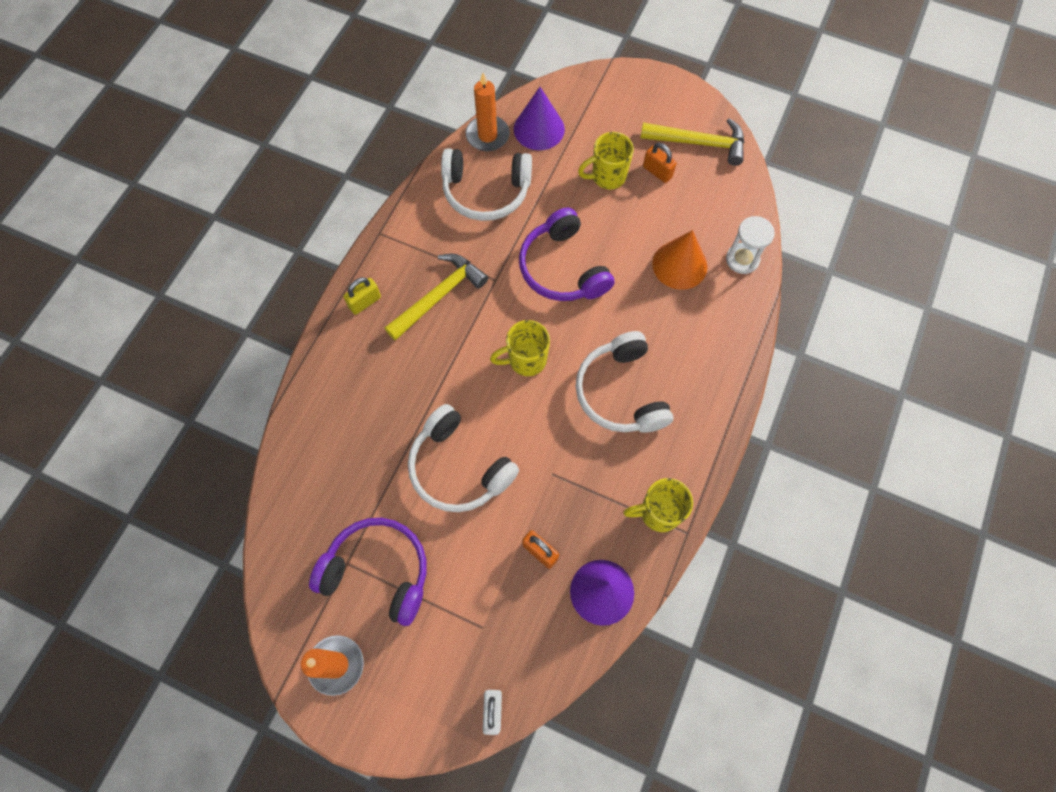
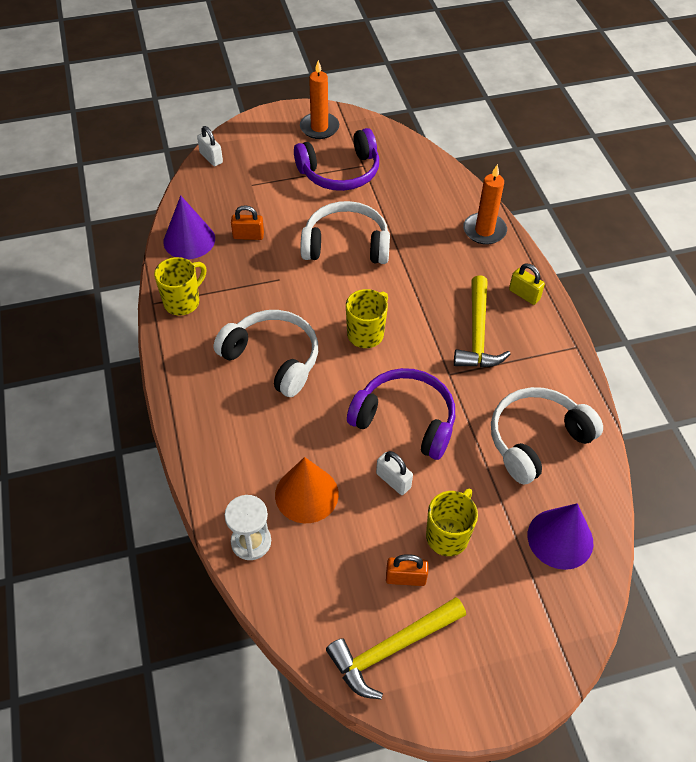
camera: 140 degrees right, 15 degrees down
yellow padlock [343,277,381,315] -> yellow padlock turned 60 degrees counterclockwise [509,264,545,305]
orange candle [466,73,510,151] -> orange candle moved to [463,164,507,245]
none -> white padlock [376,451,413,495]

